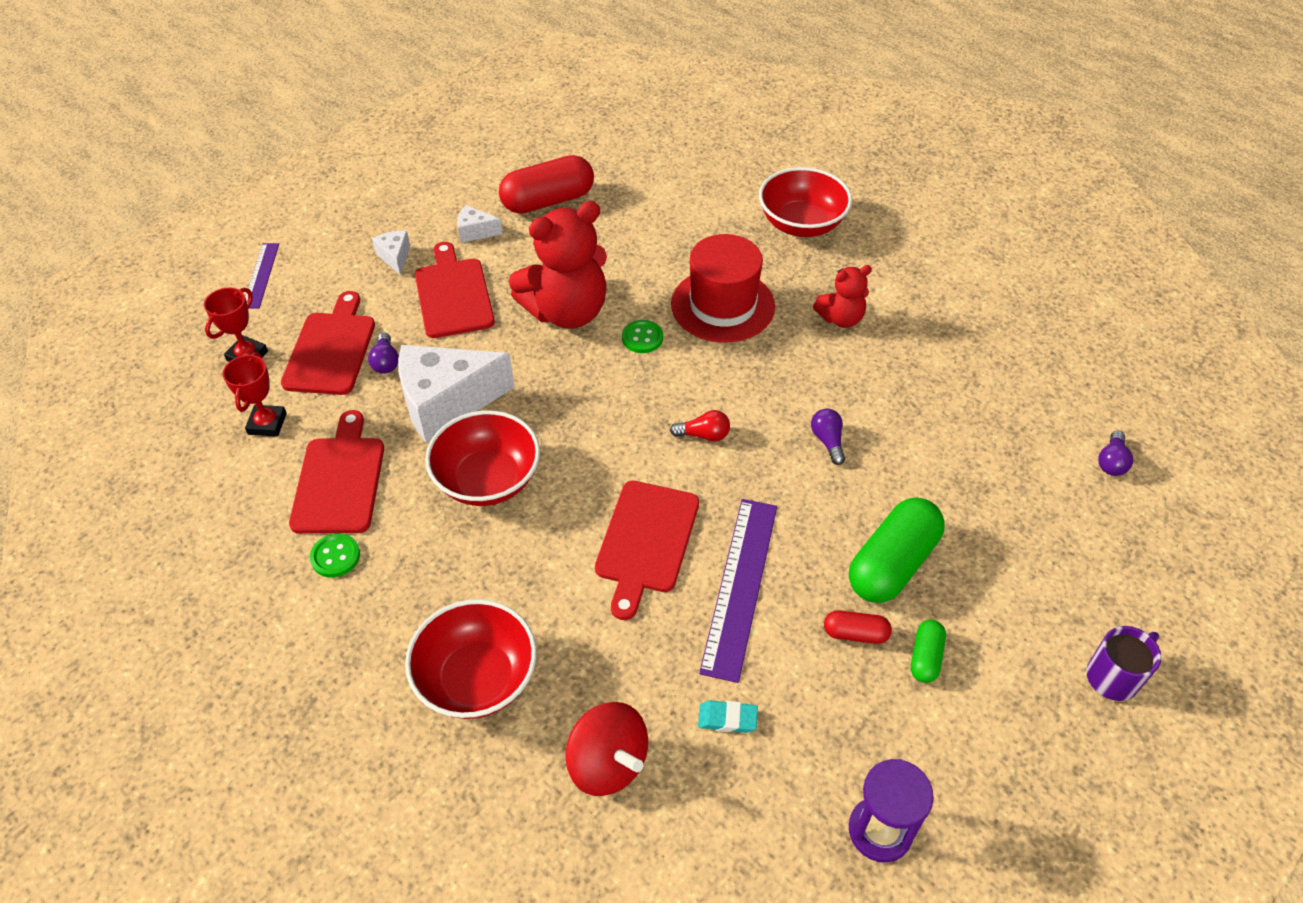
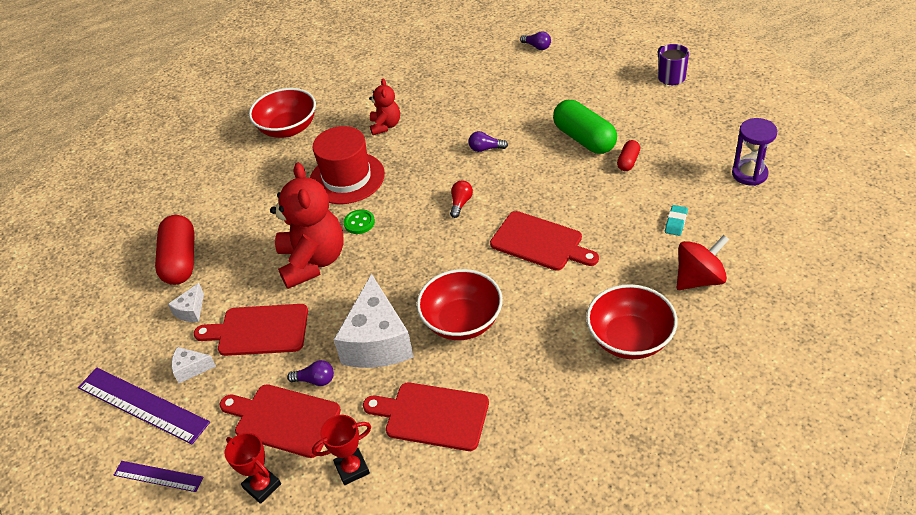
camera: 70 degrees left, 5 degrees down
red trophy [223,352,287,437] -> red trophy turned 45 degrees counterclockwise [312,415,371,485]
green button [310,533,360,578] -> none
purple ruler [699,499,777,683] -> purple ruler moved to [78,368,210,445]
green capsule [911,620,946,683] -> none

